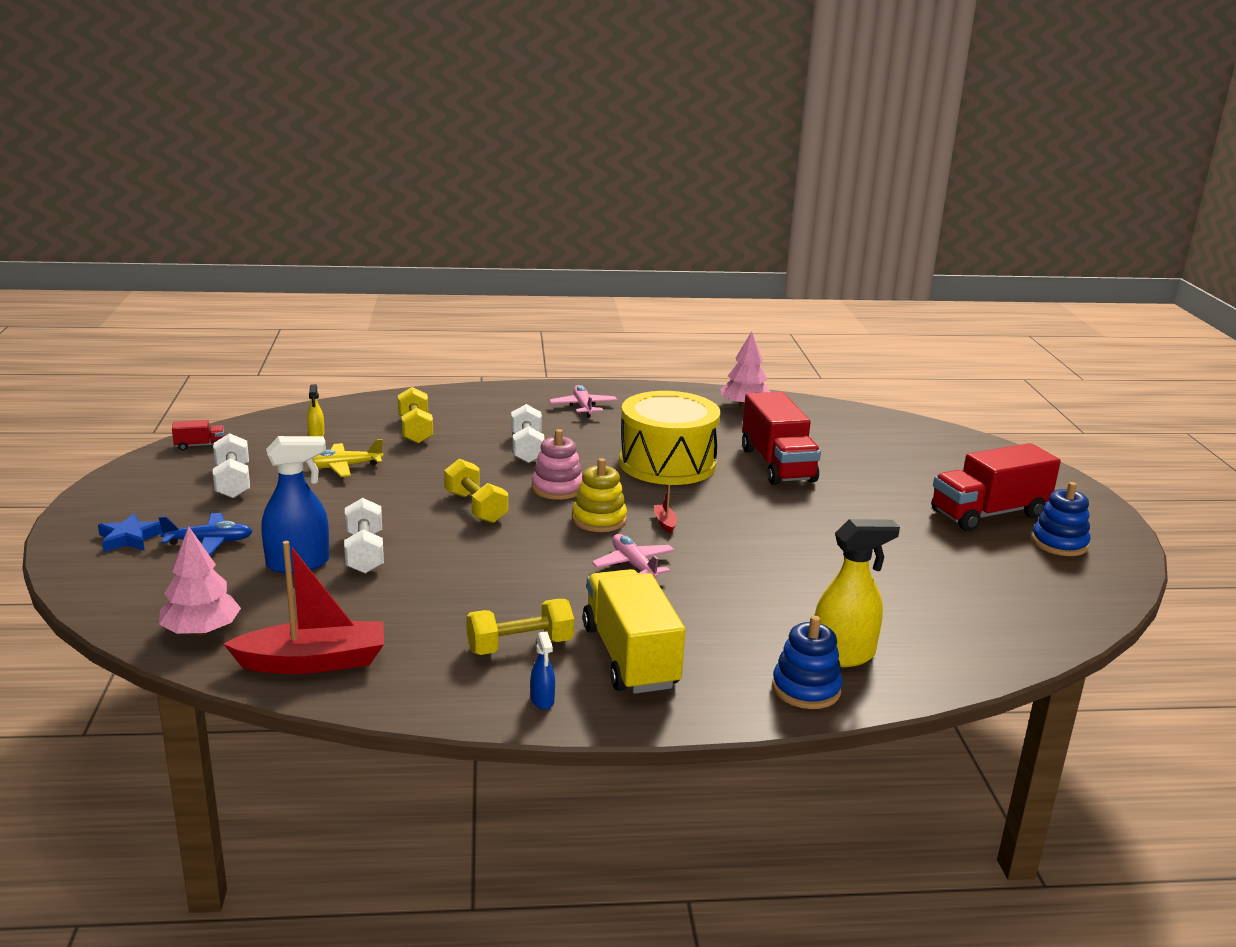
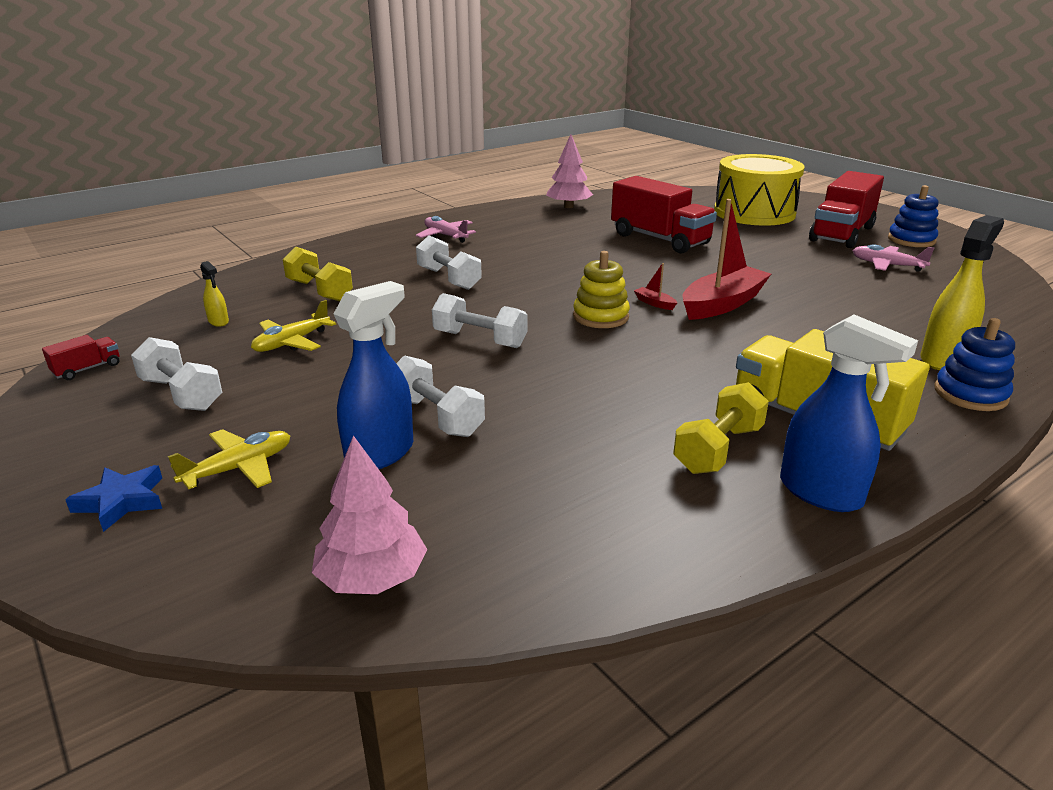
camera: 30 degrees left, 5 degrees up
blue plane [158,513,253,555] -> yellow plane [168,429,290,489]
red boat [224,541,384,674] -> red boat moved to [682,199,771,320]
yellow dumbbell [444,459,508,523] -> white dumbbell [432,293,527,348]
blue spray bottle [531,631,555,710] -> blue spray bottle [780,315,918,512], size x2.08
pink stacking toy [532,429,583,500] -> none
pink plane [592,534,675,579] -> pink plane moved to [852,244,934,272]
yellow drum [619,391,721,485] -> yellow drum moved to [714,154,805,226]

